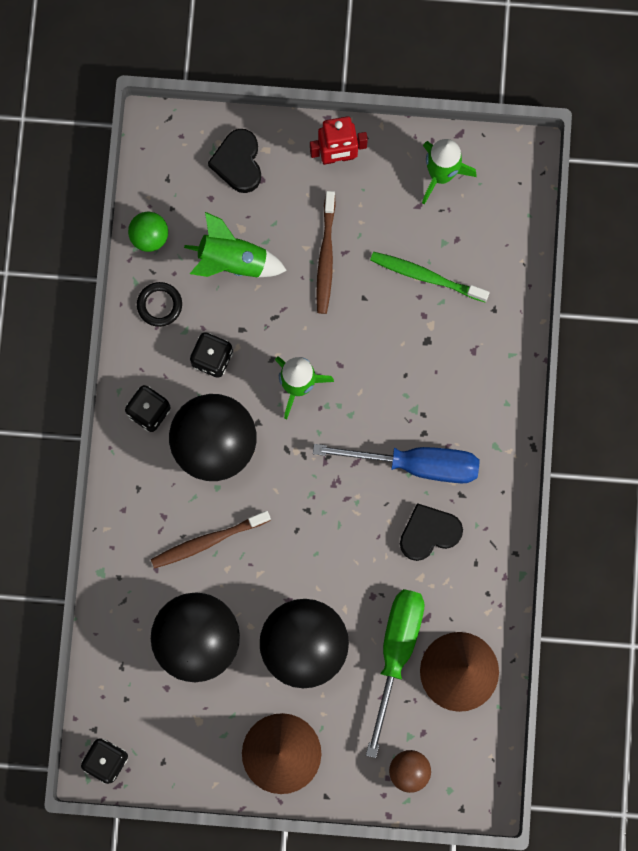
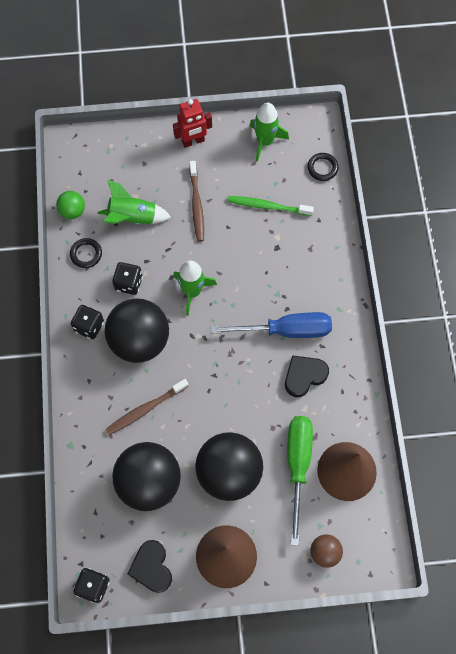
camera: 10 degrees left, 10 degrees down
black heart [208,129,261,193] -> black heart moved to [127,540,172,593]
none -> black ring [307,153,339,181]

